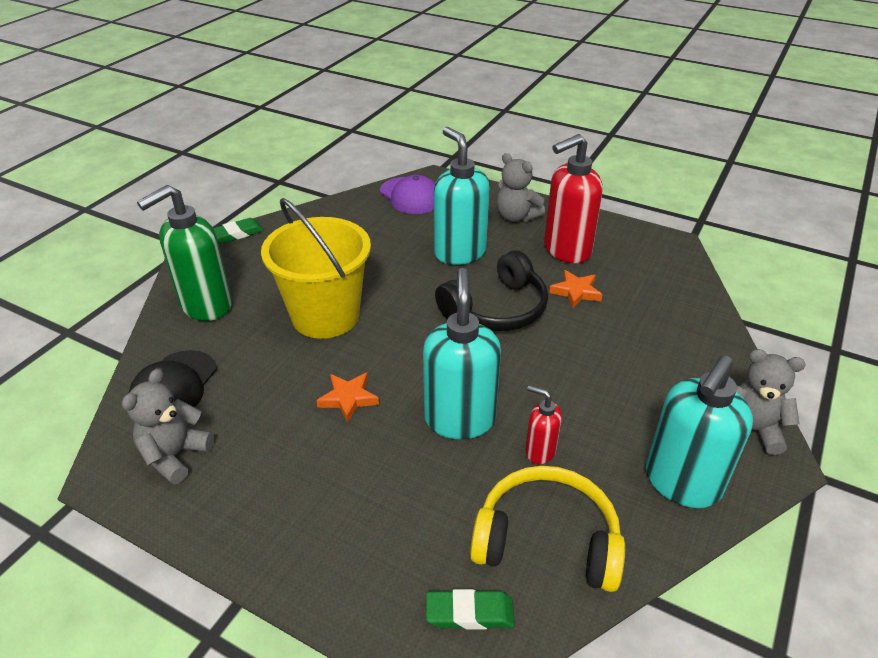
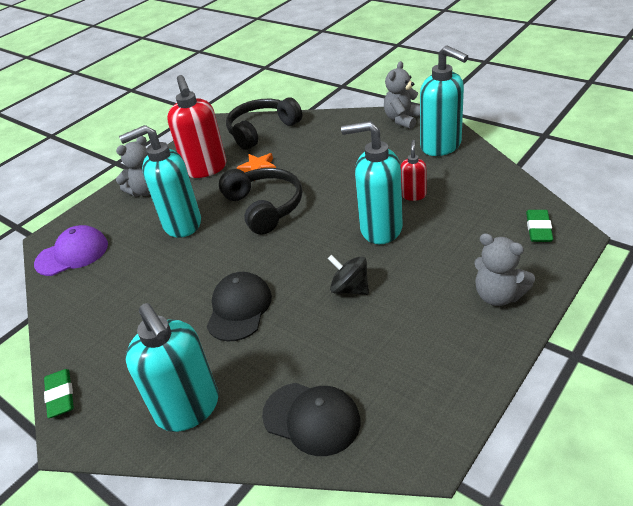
camera: 75 degrees left, 0 degrees up
grey teddy bear [122,369,214,484] -> grey teddy bear moved to [474,233,535,306]
green soap dispenser [137,185,232,321] -> turquoise soap dispenser [126,303,219,432]
yellow bucket [261,198,371,339] -> black cap [206,272,272,342]
orange star [316,373,379,423] -> black spinning top [328,255,369,295]
yellow headphones [470,466,625,592] -> none
red soap dispenser [525,385,562,464] -> red soap dispenser turned 150 degrees clockwise [401,140,426,201]
none -> black headphones [226,97,302,150]

